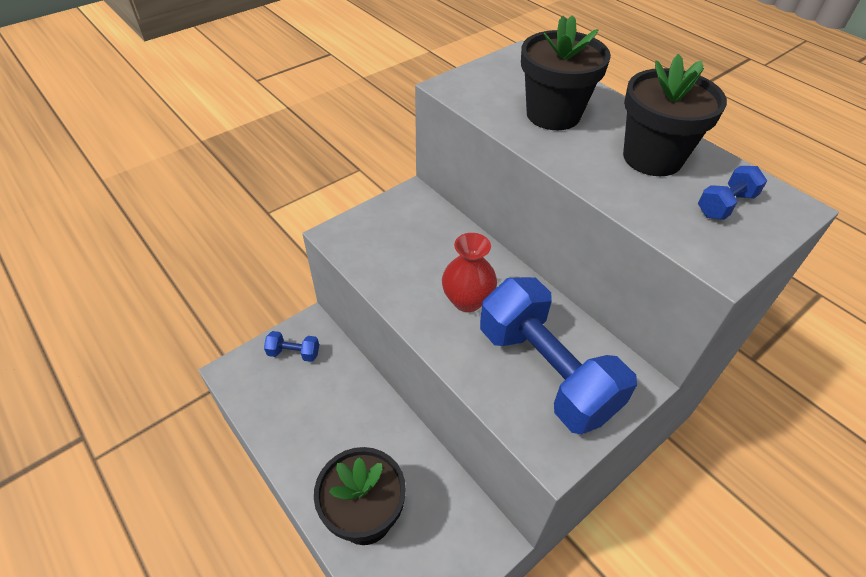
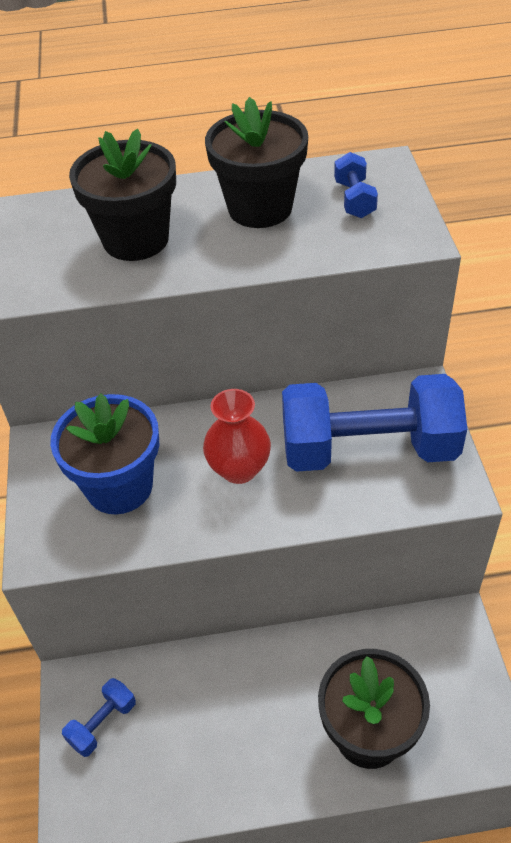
camera: 55 degrees left, 0 degrees up
none -> blue flower pot [50,393,159,514]

